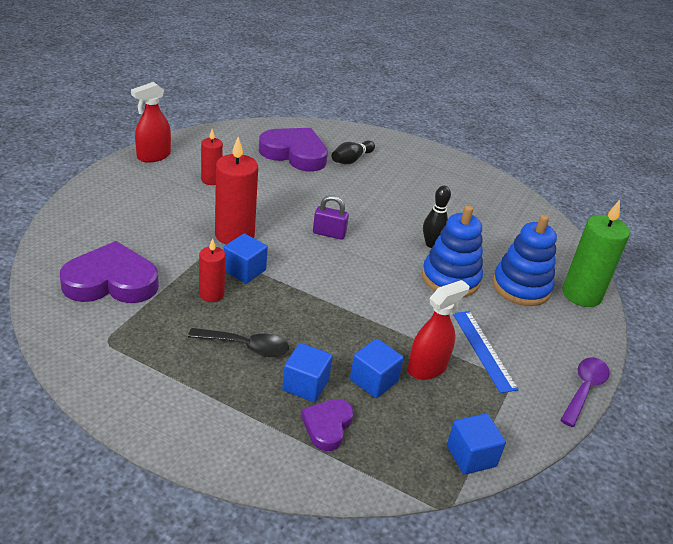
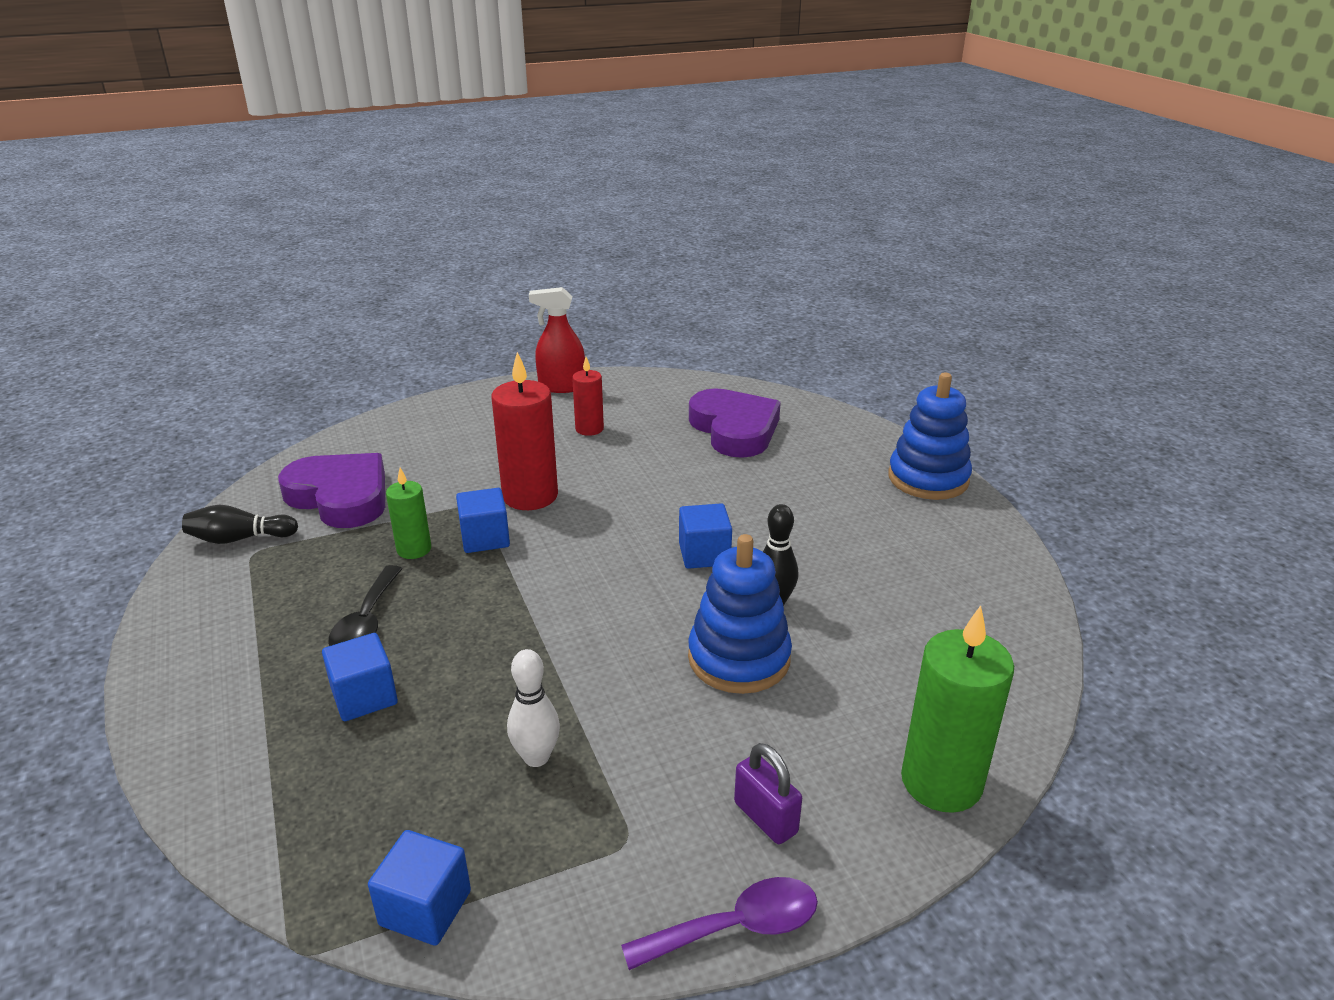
camera: 45 degrees right, 5 degrees down
black spoon [188,328,289,357] -> black spoon turned 45 degrees clockwise [328,565,403,646]
red candle [199,238,225,302] -> green candle [386,468,431,559]
purple heart [301,399,354,451] -> none
purple padlock [313,195,349,240] -> purple padlock moved to [734,743,802,844]
black bowling pin [332,140,375,164] -> black bowling pin moved to [182,505,298,544]
blue cube [350,339,404,398] -> blue cube moved to [679,503,732,569]
red spray bottle [408,280,470,380] -> white bowling pin [507,649,560,767]
blue ruler [454,311,519,393] -> none
blue stacking toy [492,215,557,306] -> blue stacking toy moved to [888,373,972,500]

